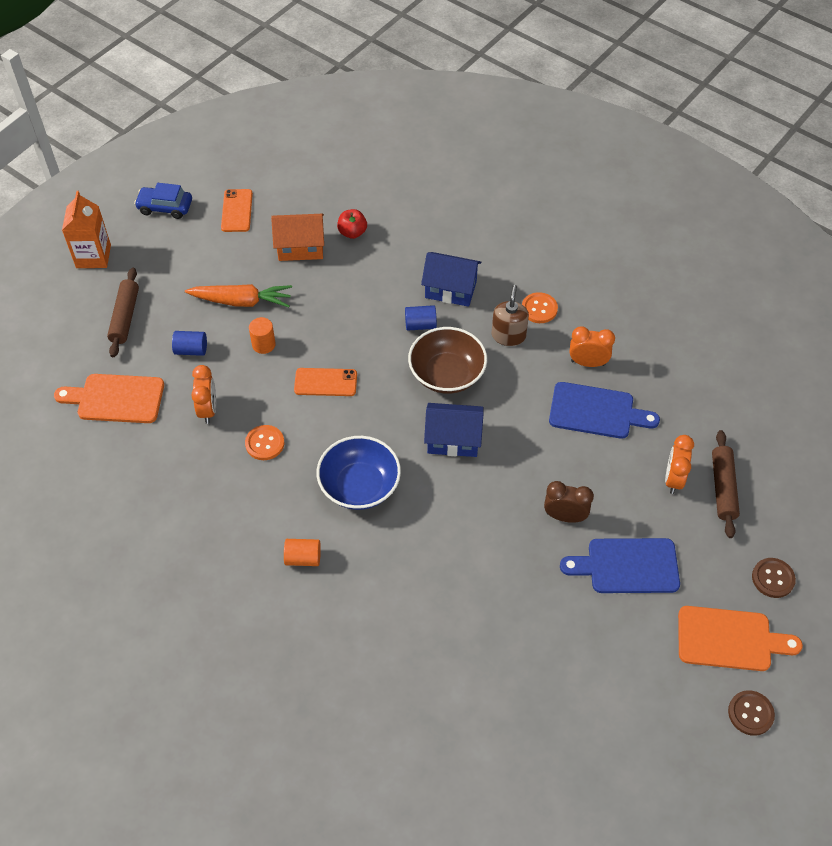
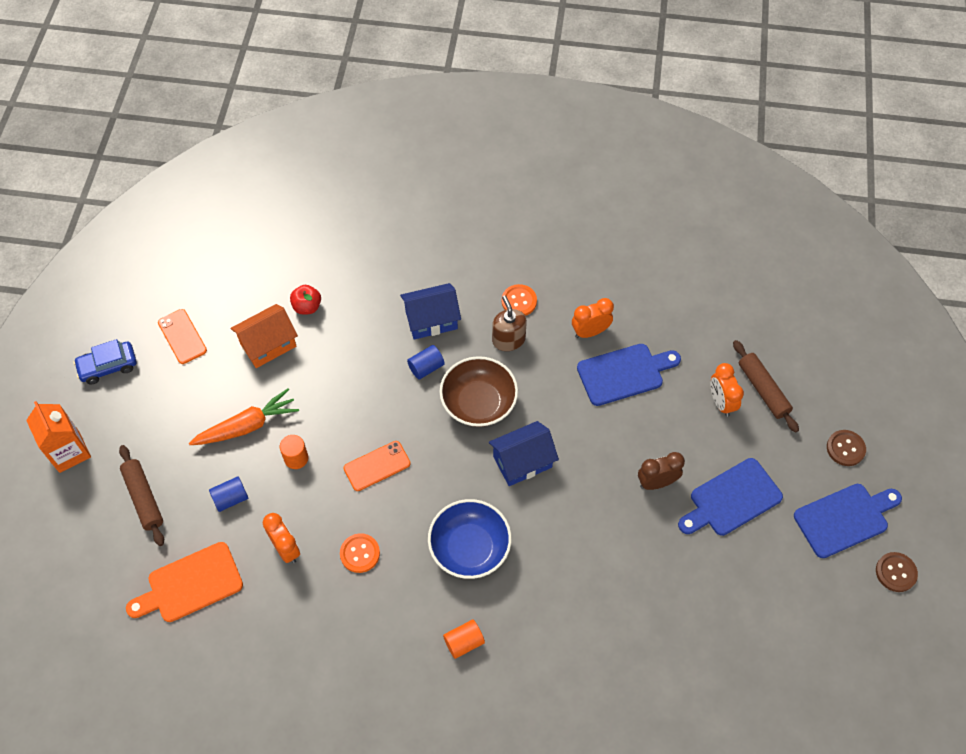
camera: 30 degrees left, 5 degrees up
orange cutting board [678,606,803,671] -> blue cutting board [794,484,902,558]

